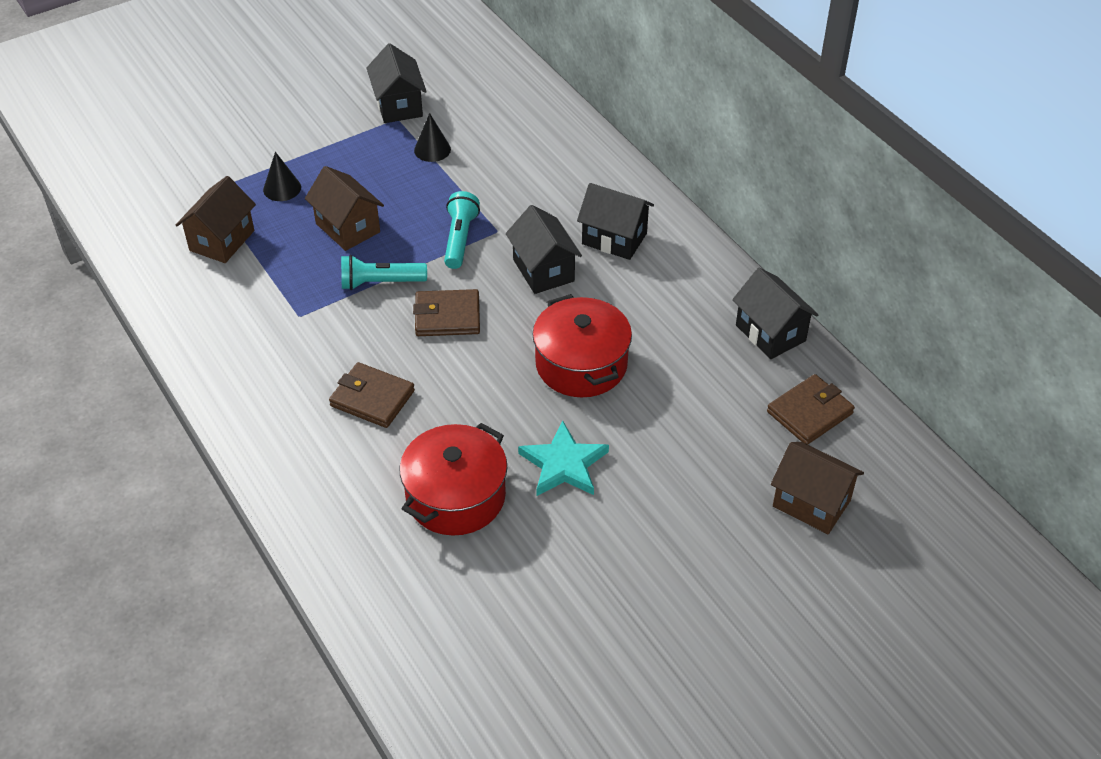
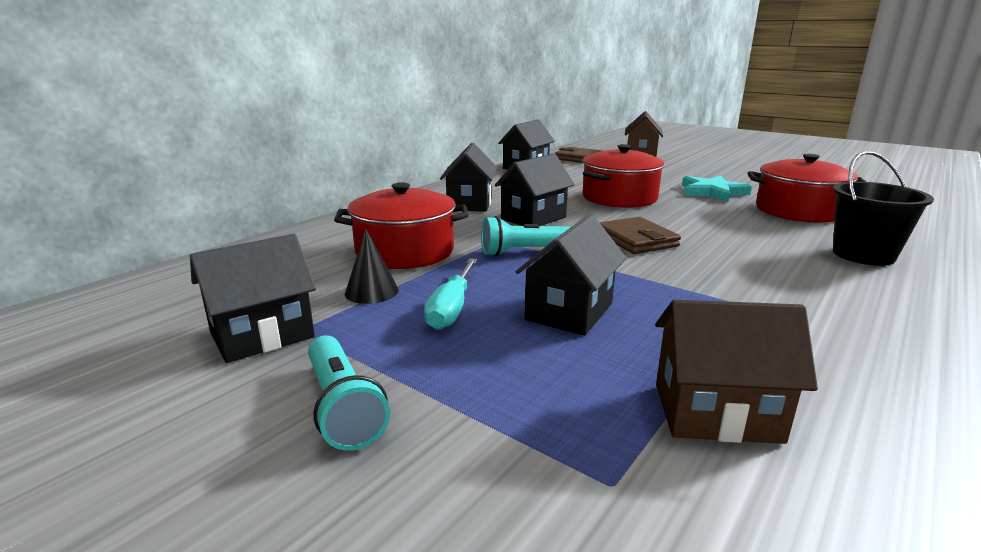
camera: 110 degrees left, 25 degrees down
black cone [263,152,301,201] -> none
brown house [305,166,384,251] -> black house [516,214,627,336]
brown wallet [329,362,415,428] -> none
turquoise flashlight [341,255,427,290] -> turquoise flashlight moved to [308,335,390,450]
none -> red pot [334,182,469,269]
none -> turquoise screwdriver [424,258,477,330]
none -> black bucket [833,151,934,266]

